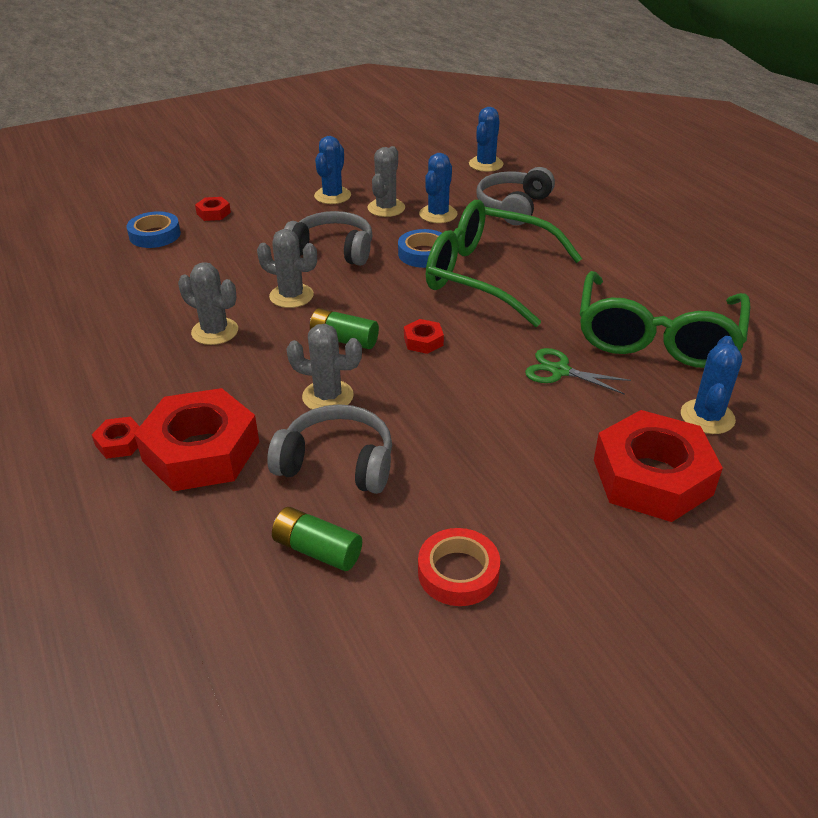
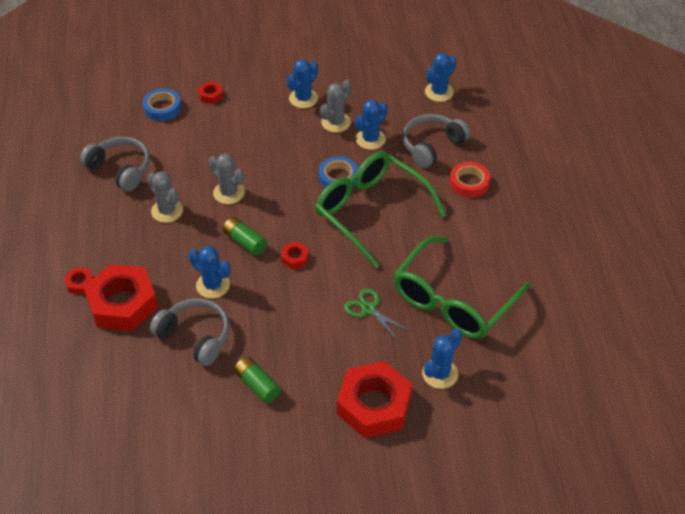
camera: 20 degrees right, 10 degrees up
green battery [272,507,362,571] -> green battery moved to [234,356,281,404]
grey headphones [284,211,373,266] -> grey headphones moved to [80,137,150,192]
grey cactus [287,324,362,409] -> blue cactus [189,246,231,299]
red tape [418,528,500,606] -> red tape moved to [450,162,490,198]

